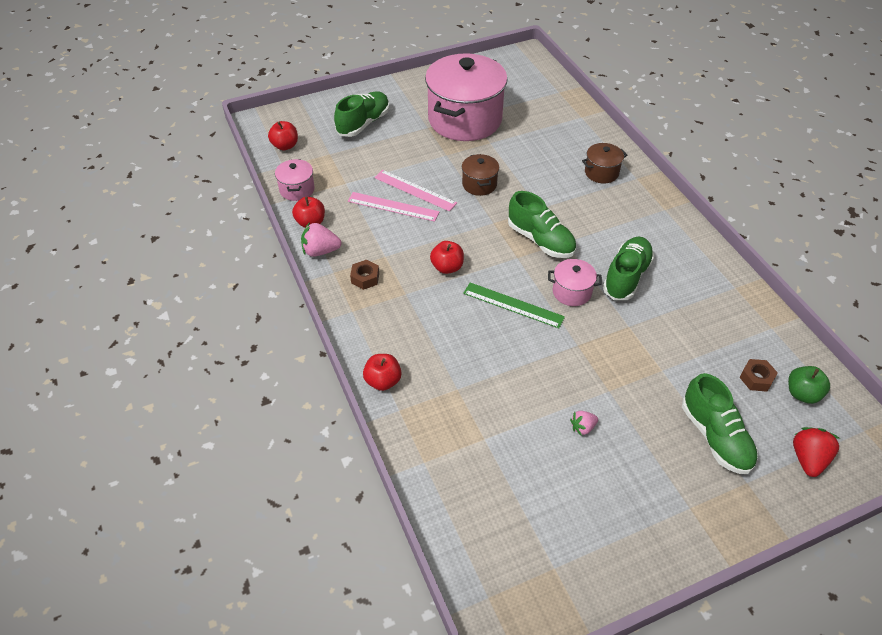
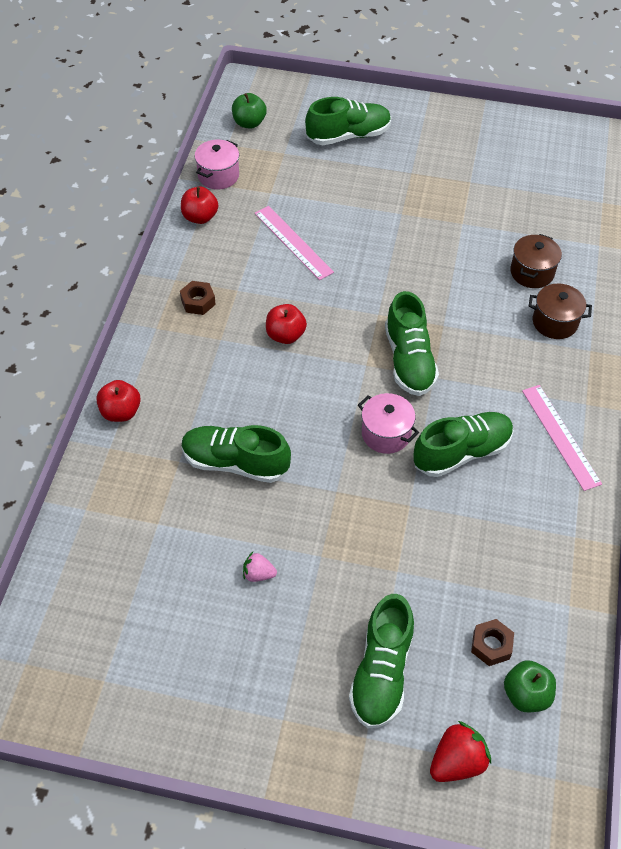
camera: 35 degrees right, 5 degrees up
red apple [268,121,298,150] -> green apple [232,93,267,128]
pink strawberry [301,222,341,257] -> none
pink ruler [374,170,457,211] -> pink ruler moved to [522,385,602,491]
pink pot [425,53,508,141] -> none
brown pot [462,154,499,196] -> brown pot moved to [510,234,562,288]
green ruler [463,283,565,328] -> none
none -> green shoe [182,425,291,483]

